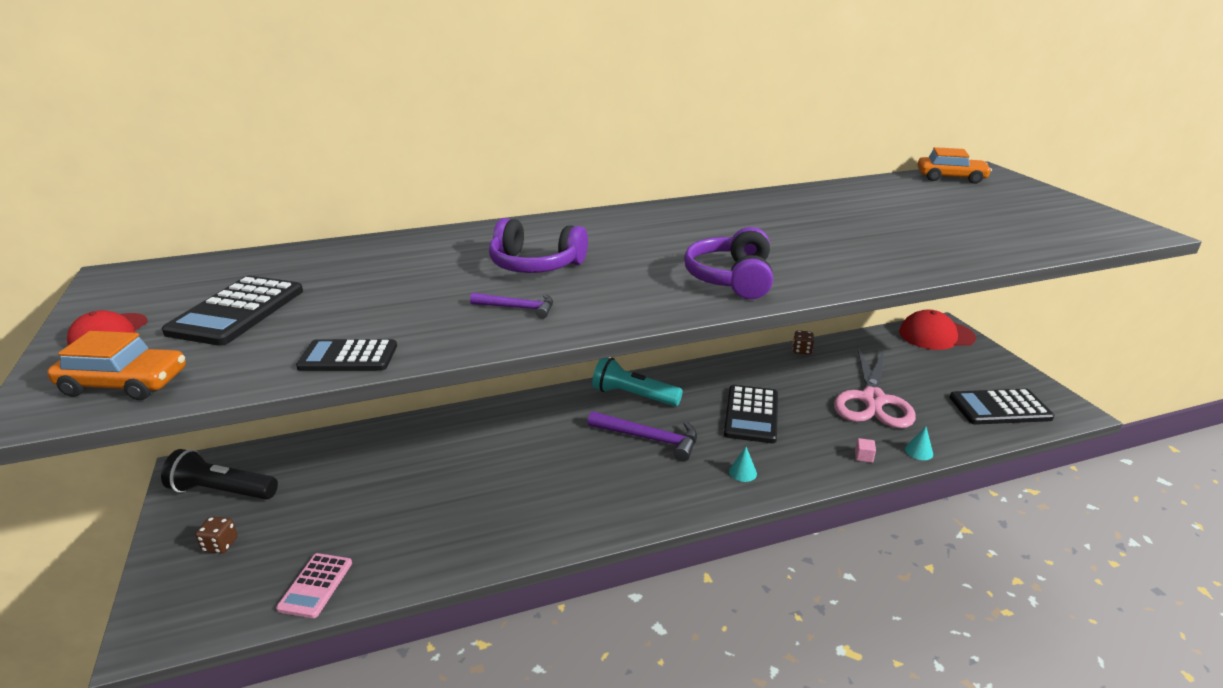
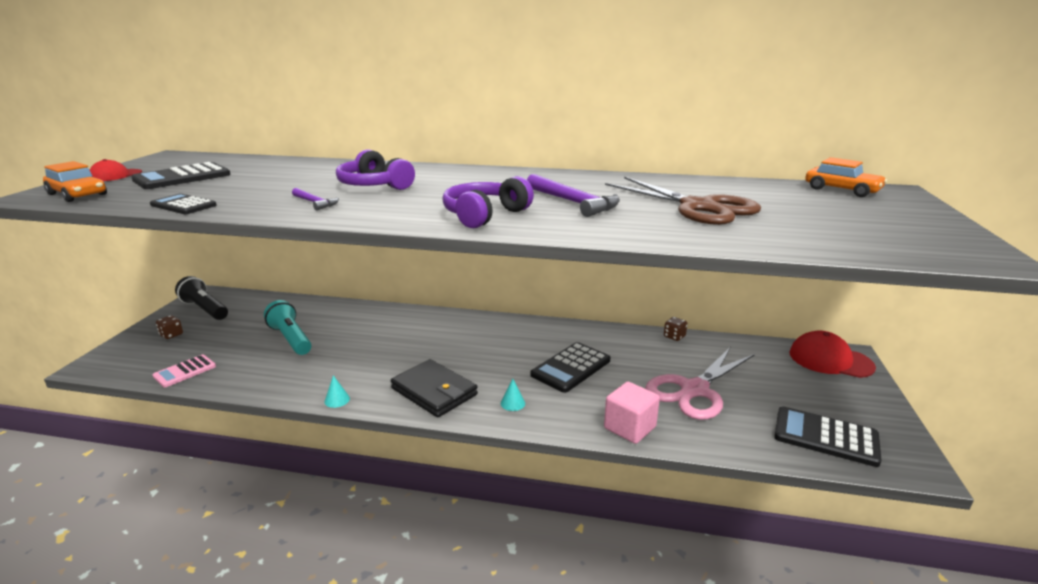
camera: 30 degrees right, 5 degrees down
purple hammer [588,411,697,462] -> purple hammer moved to [527,174,620,217]
turquoise flashlight [592,358,683,406] -> turquoise flashlight moved to [264,300,311,355]
pink cube [855,438,876,463] -> pink cube [604,382,660,444], size x2.39
turquoise cone [905,426,933,460] -> turquoise cone moved to [324,375,350,408]
none -> black wallet [391,359,478,417]
none -> brown scissors [605,177,761,225]

